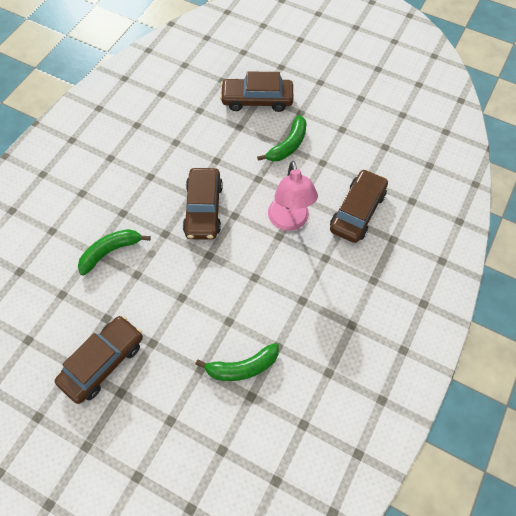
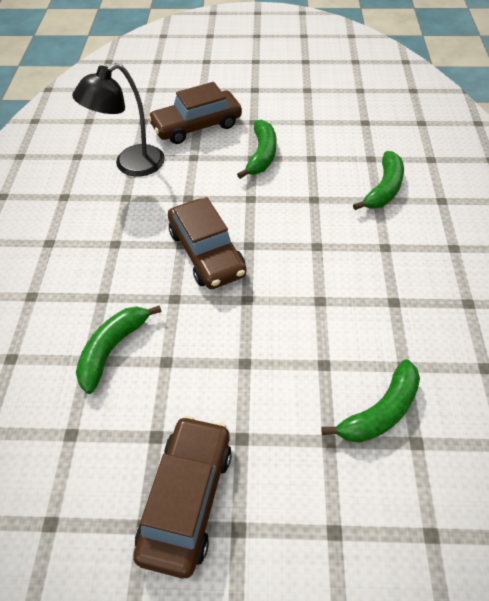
camera: 25 degrees left, 10 degrees down
pink lamp [268,161,318,231] -> none
brown car [330,169,388,243] -> green banana [353,151,404,210]
none -> black lamp [72,63,165,176]

